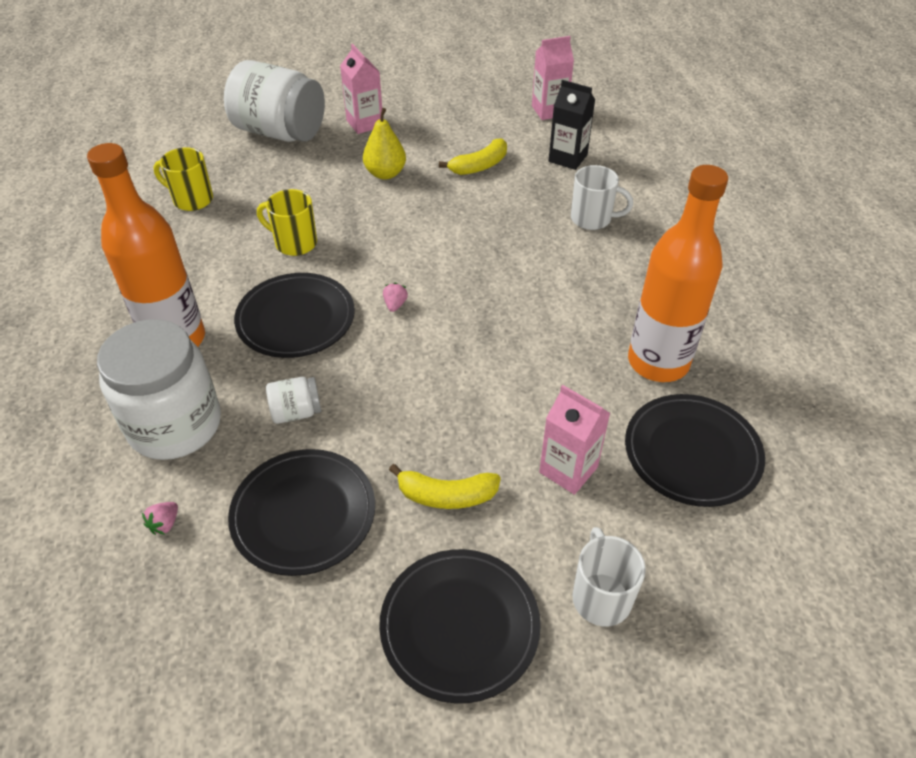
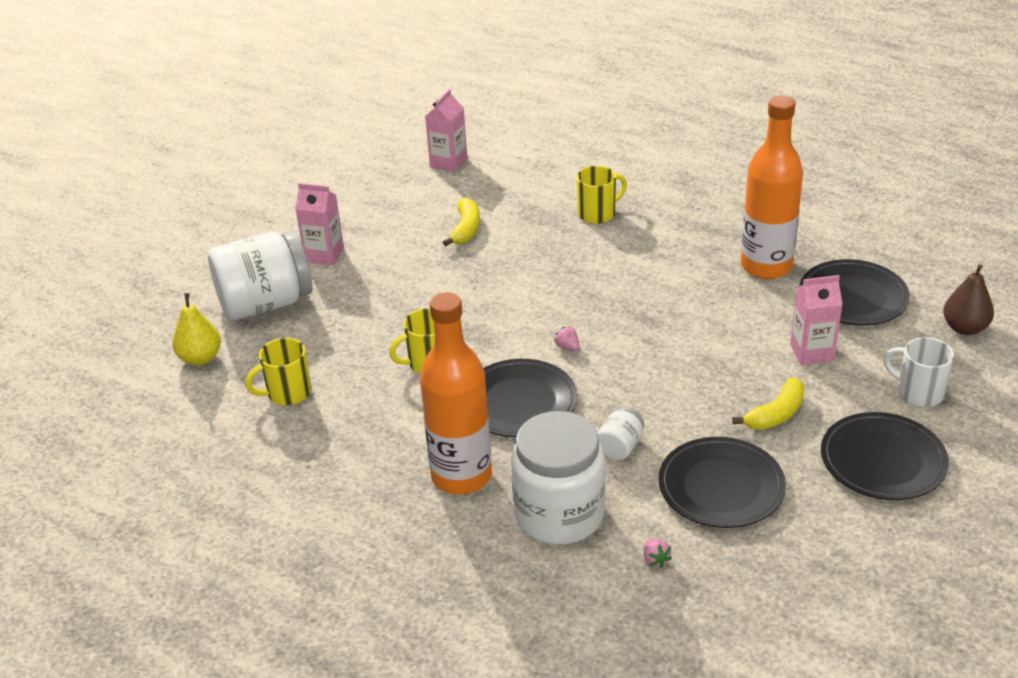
camera: 45 degrees left, 10 degrees down
yellow pear [363,108,406,180] -> yellow pear moved to [173,293,221,365]
black carton [549,80,595,170] -> none
white mug [571,165,633,230] -> yellow mug [577,166,627,224]
none -> brown pear [943,265,994,335]

